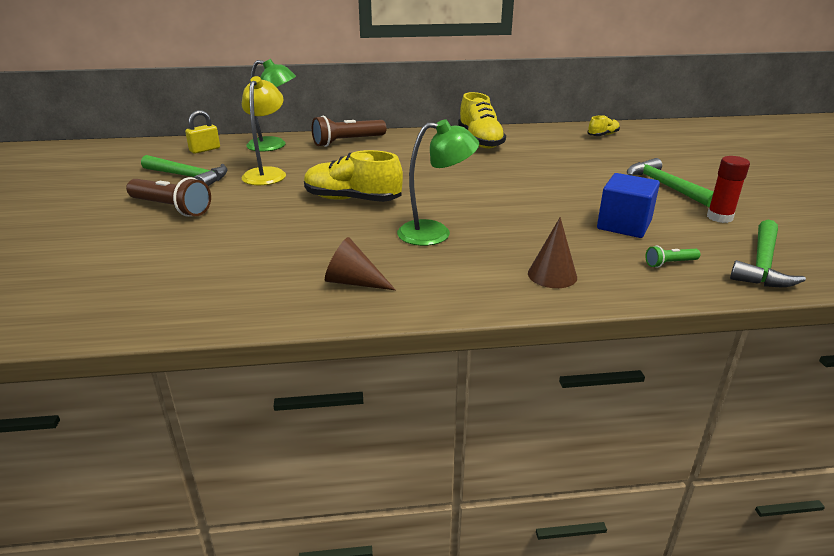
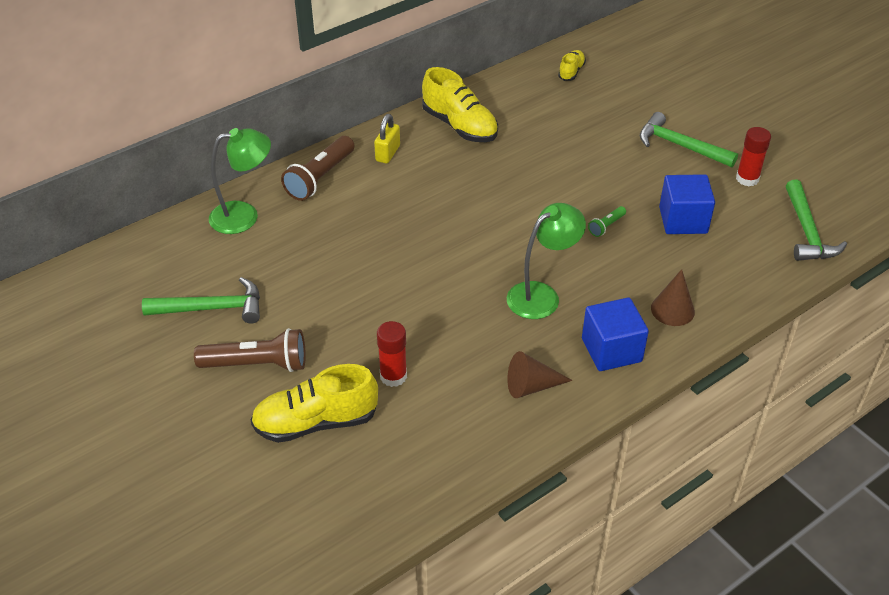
camera: 30 degrees left, 15 degrees up
yellow padlock [185,110,220,154] -> yellow padlock moved to [374,114,400,164]
yellow lamp [242,76,286,185] -> none
yellow shoe [304,150,403,202] -> yellow shoe moved to [251,364,378,443]
green flashlight [645,246,701,268] -> green flashlight moved to [588,206,626,237]
none -> red glue stick [377,321,407,387]
none -> blue cube [582,297,649,371]

